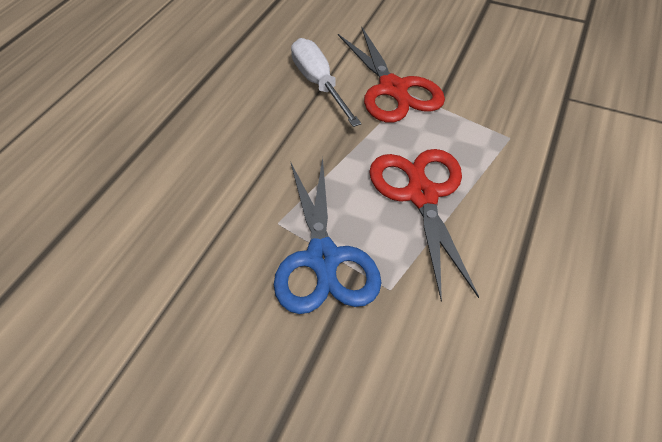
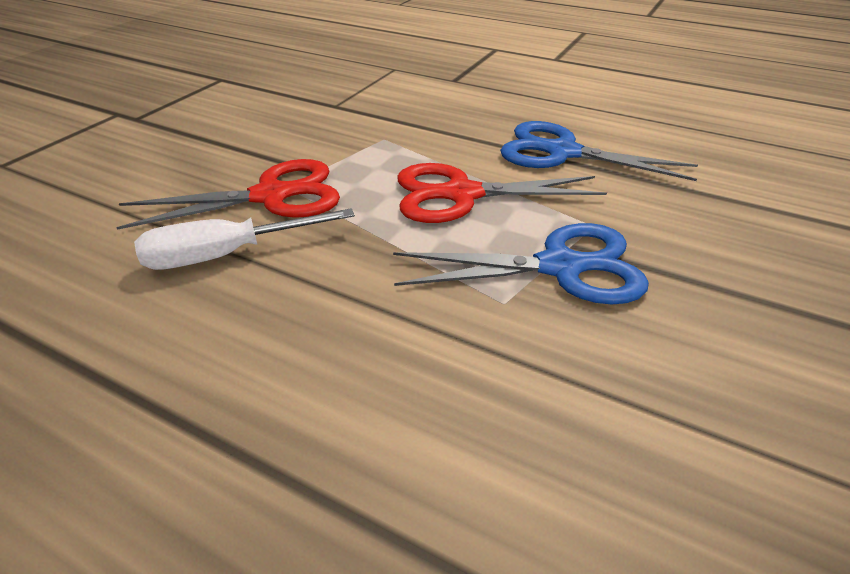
camera: 85 degrees left, 10 degrees down
none -> blue scissors [500,121,698,181]

